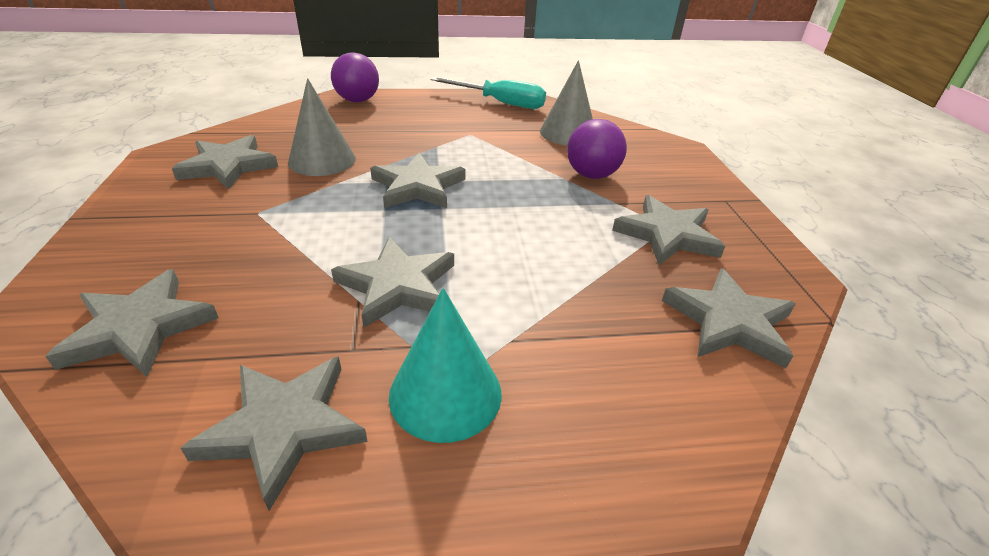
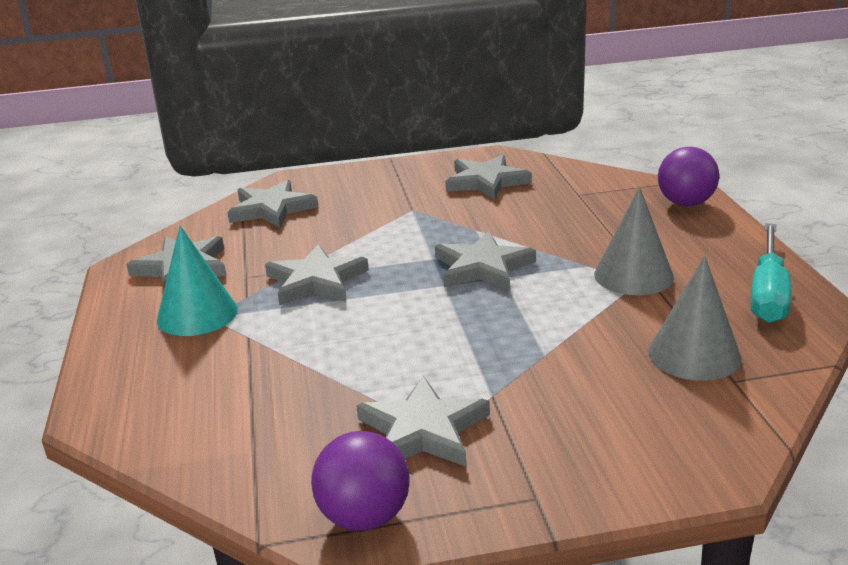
camera: 90 degrees right, 10 degrees down
grey cone [288,78,356,176] -> grey cone moved to [594,187,674,295]
purple ball [567,119,627,179] -> purple ball moved to [311,431,410,531]
grey star [662,268,795,368] -> none

